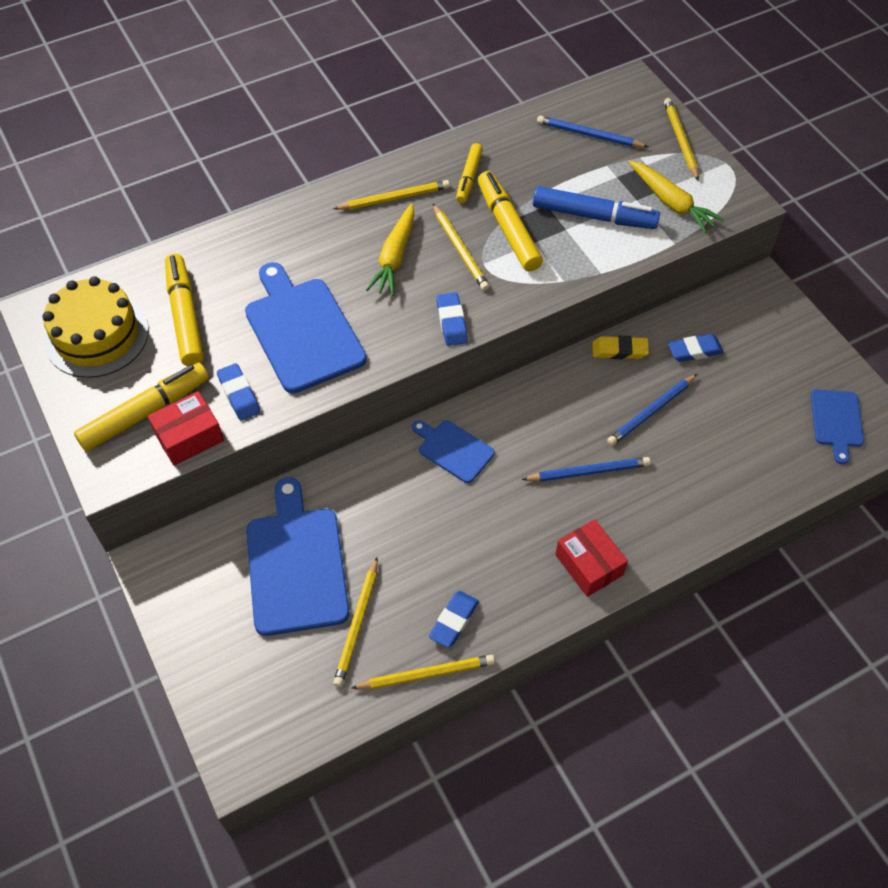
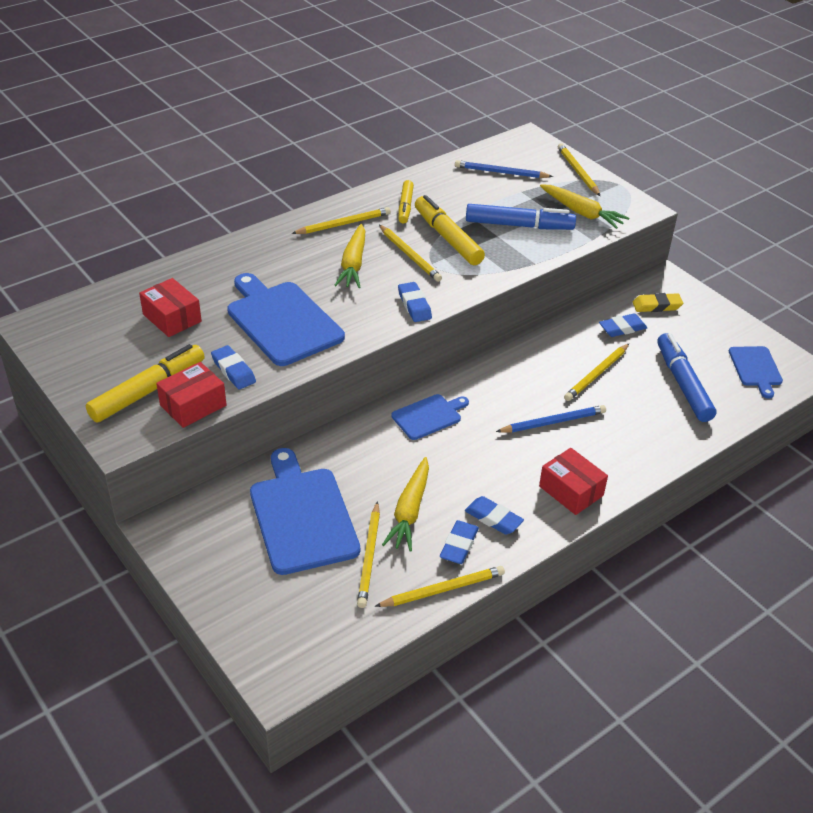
camera: 10 degrees left, 15 degrees down
yellow cake [43,276,149,378] -> none
yellow marker [165,253,204,366] -> red box [139,278,202,337]
blue cutting board [412,420,495,483] -> blue cutting board turned 120 degrees clockwise [391,394,469,440]
yellow eraser [592,336,649,359] -> yellow eraser moved to [633,293,683,312]
blue pencil [607,374,697,446] -> yellow pencil [564,344,629,401]
none -> yellow carrot [382,457,429,552]
none -> blue eraser [465,496,524,534]
none -> blue marker [657,333,716,422]

